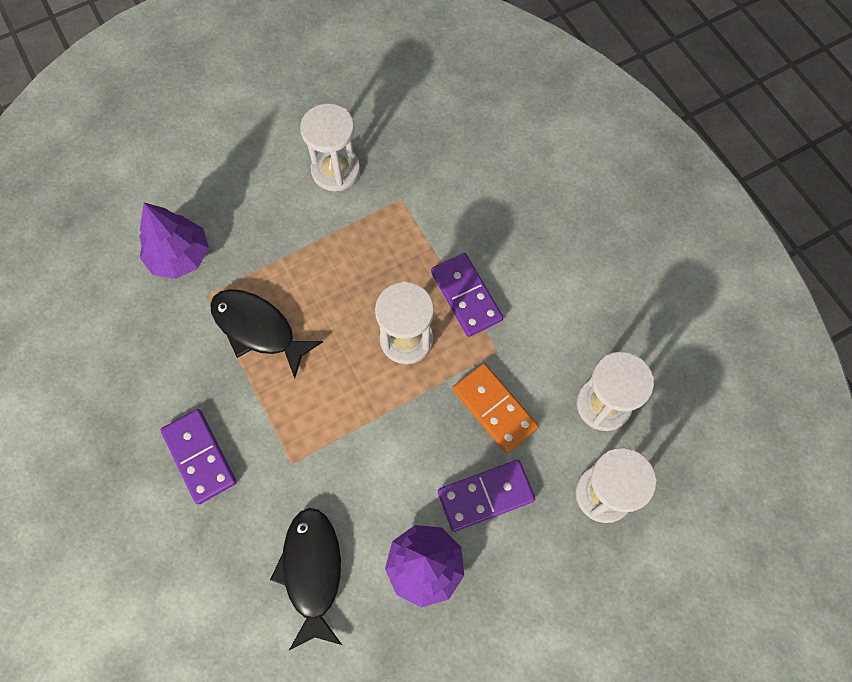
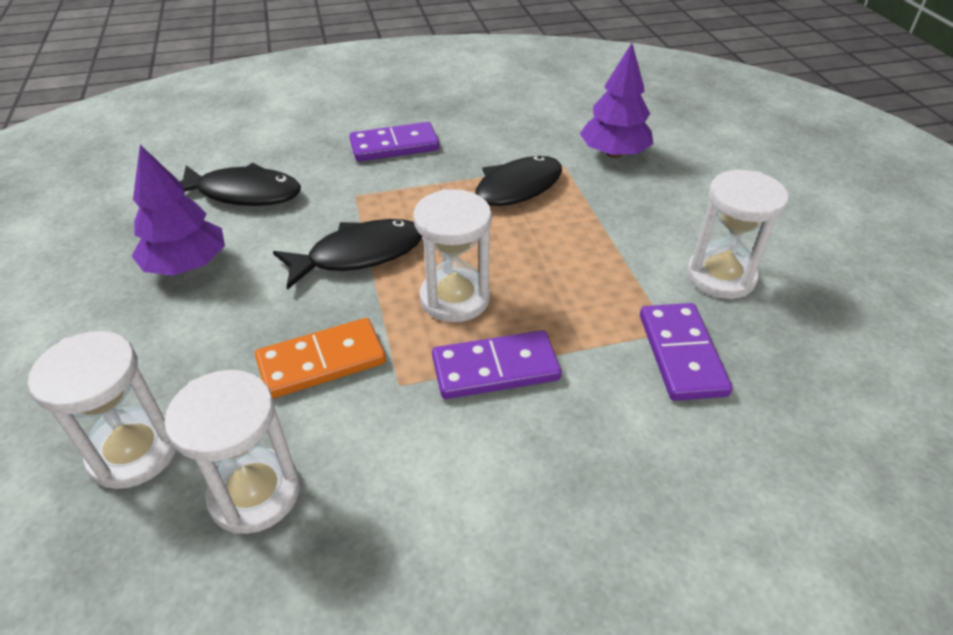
camera: 105 degrees right, 25 degrees down
purple domino [438,460,535,532] -> purple domino moved to [640,303,732,401]
none -> black fish [273,219,423,290]

